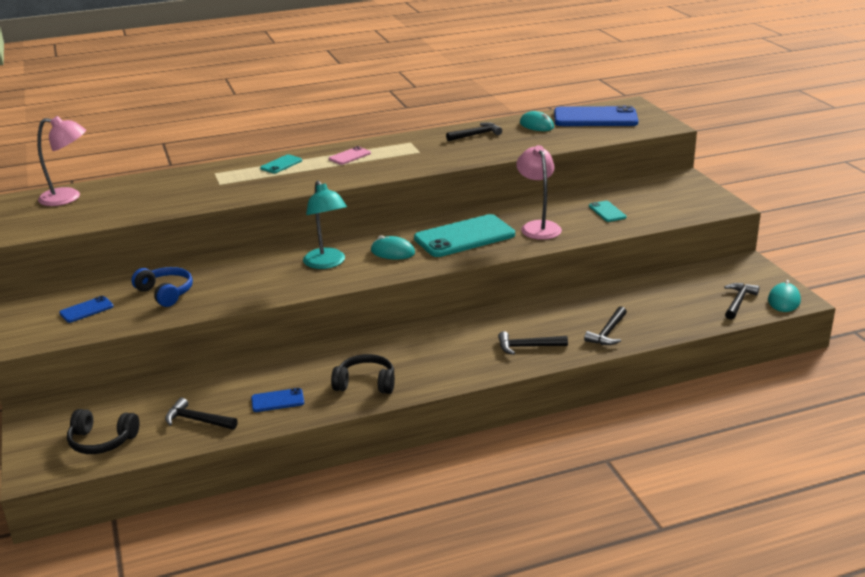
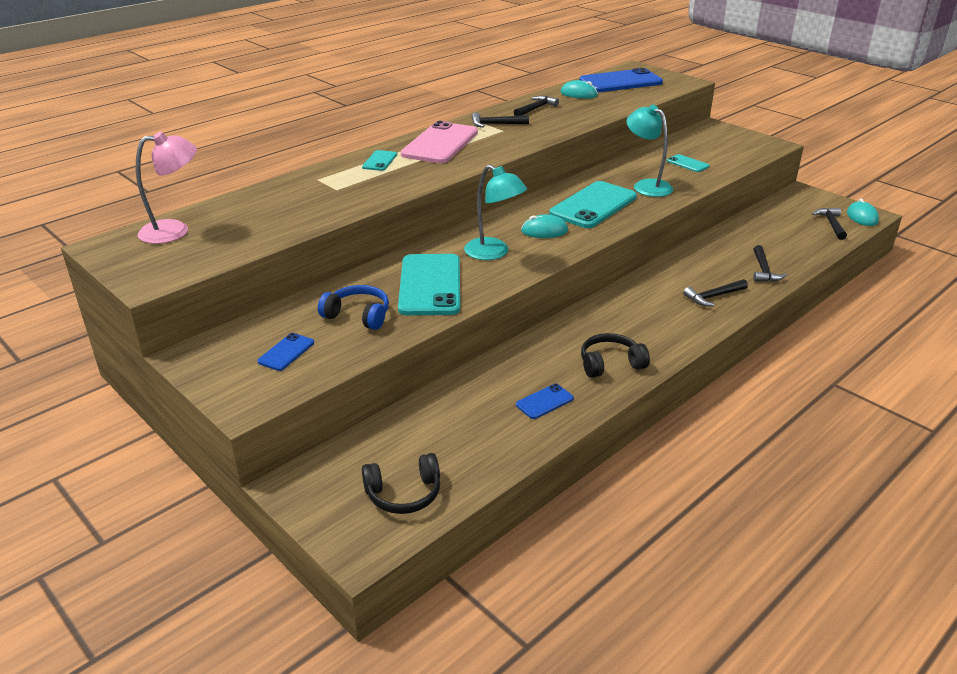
camera: 25 degrees left, 5 degrees up
black hammer [165,398,238,430] -> black hammer moved to [471,112,529,128]
pink phone [329,146,371,165] -> pink phone [401,121,478,163], size x2.16
pink lamp [516,145,562,240] -> turquoise lamp [626,105,673,197]
none -> turquoise phone [398,254,460,315]

